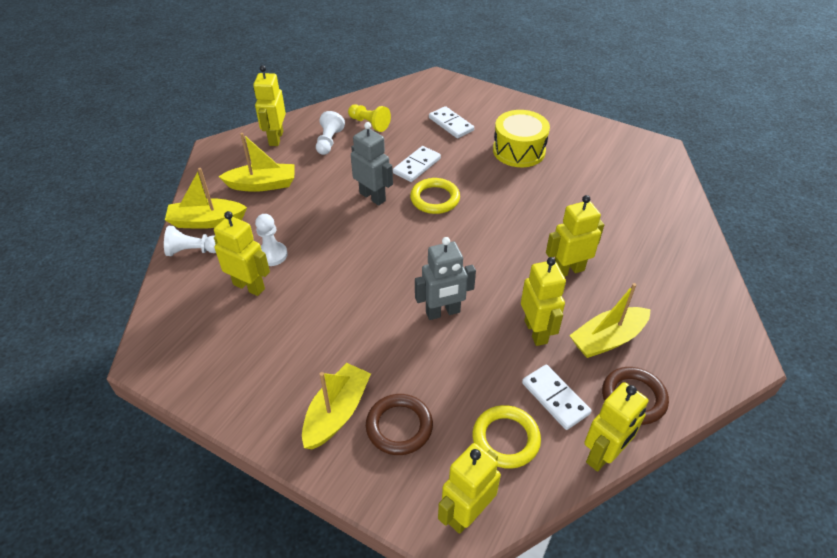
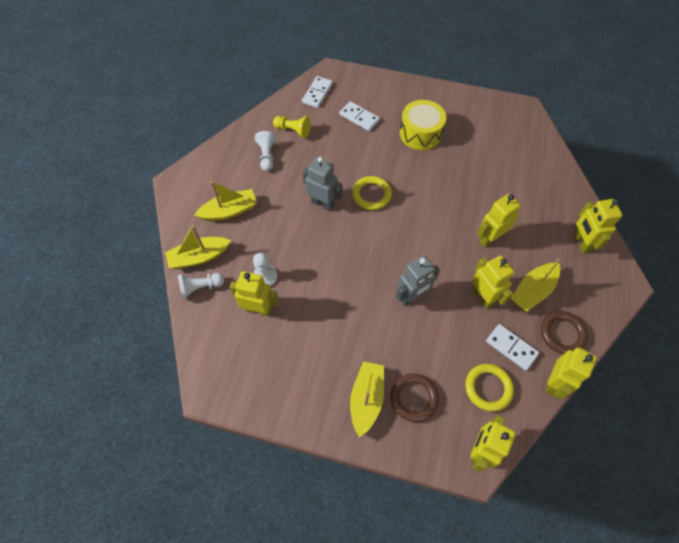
camera: 15 degrees left, 15 degrees up
yellow robot [253,65,286,146] -> yellow robot moved to [573,199,622,253]
white domino [393,146,441,182] -> white domino moved to [302,76,333,108]

